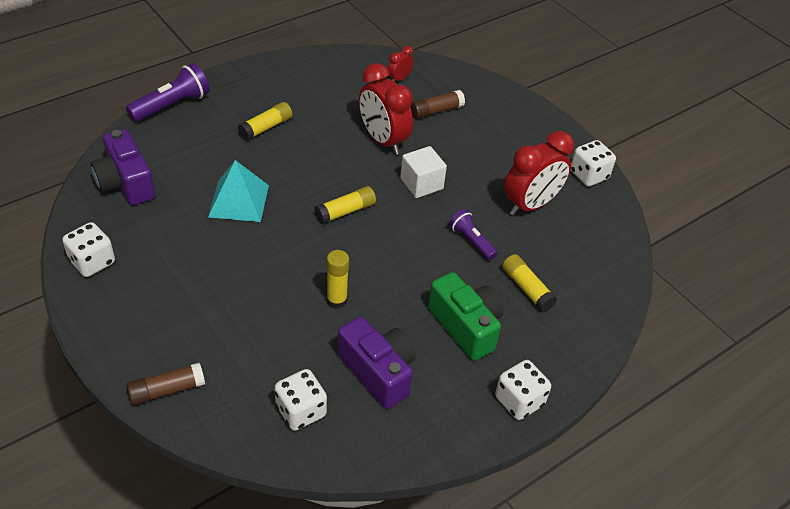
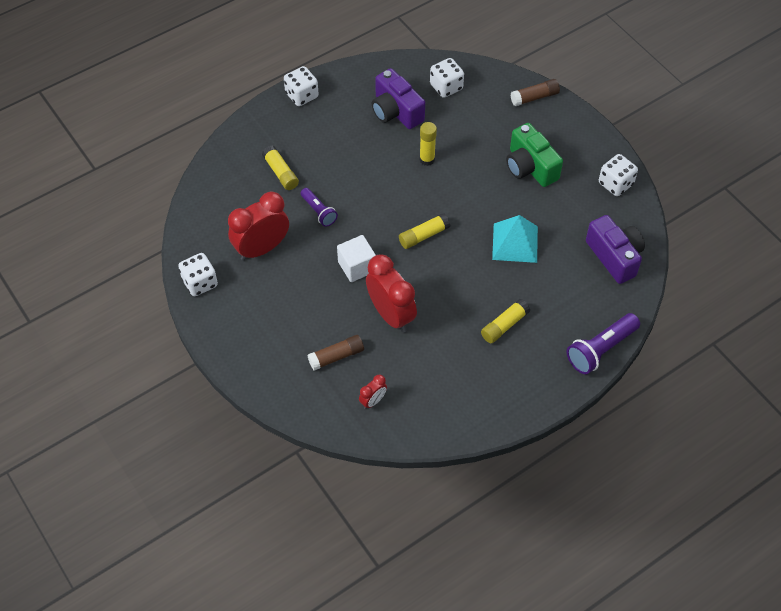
camera: 175 degrees left, 10 degrees up
green camera [428,272,504,360] -> green camera moved to [506,123,563,187]

